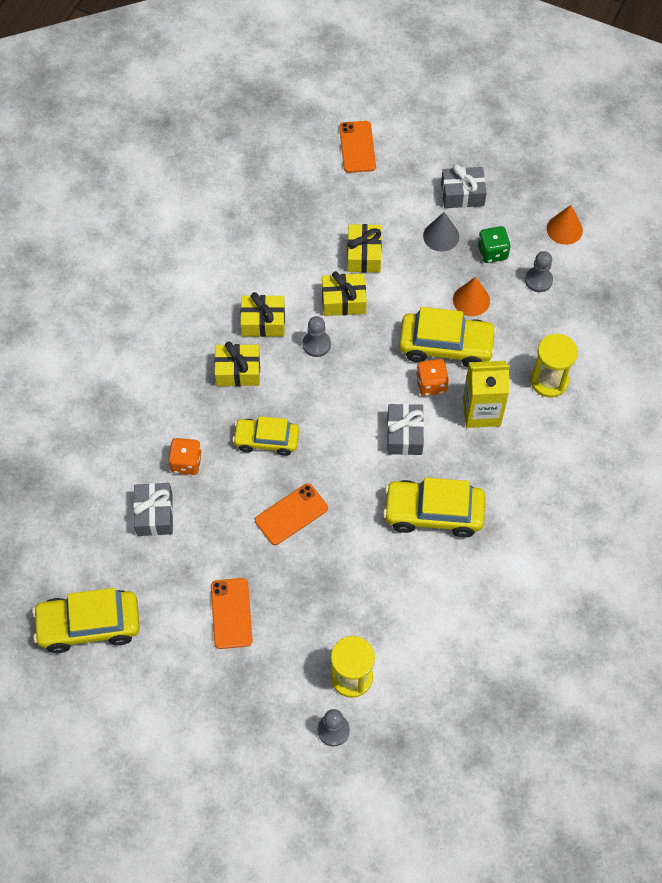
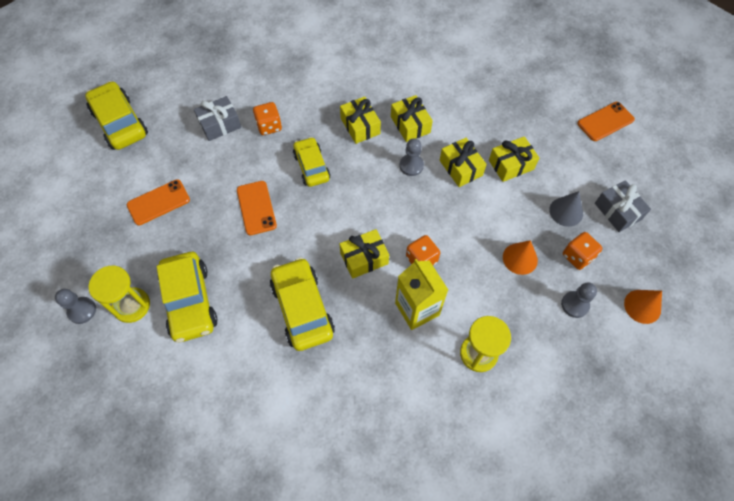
camera: 65 degrees right, 0 degrees up
orange phone [255,483,328,545] -> orange phone turned 45 degrees clockwise [237,181,277,235]
grey gift [387,404,424,455] -> yellow gift [340,229,389,279]
yellow car [399,307,497,368] -> yellow car moved to [156,252,218,343]
green dice [478,226,511,263] -> orange dice [563,232,602,270]

